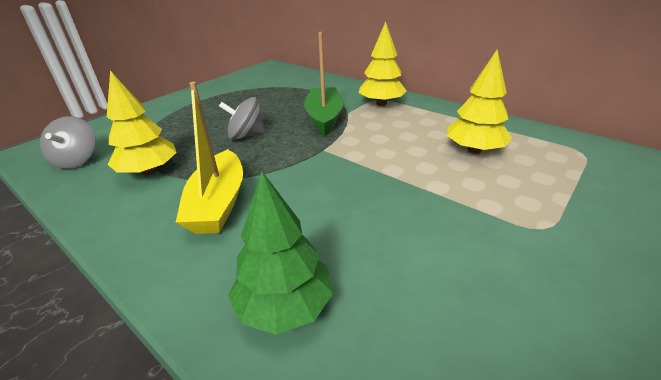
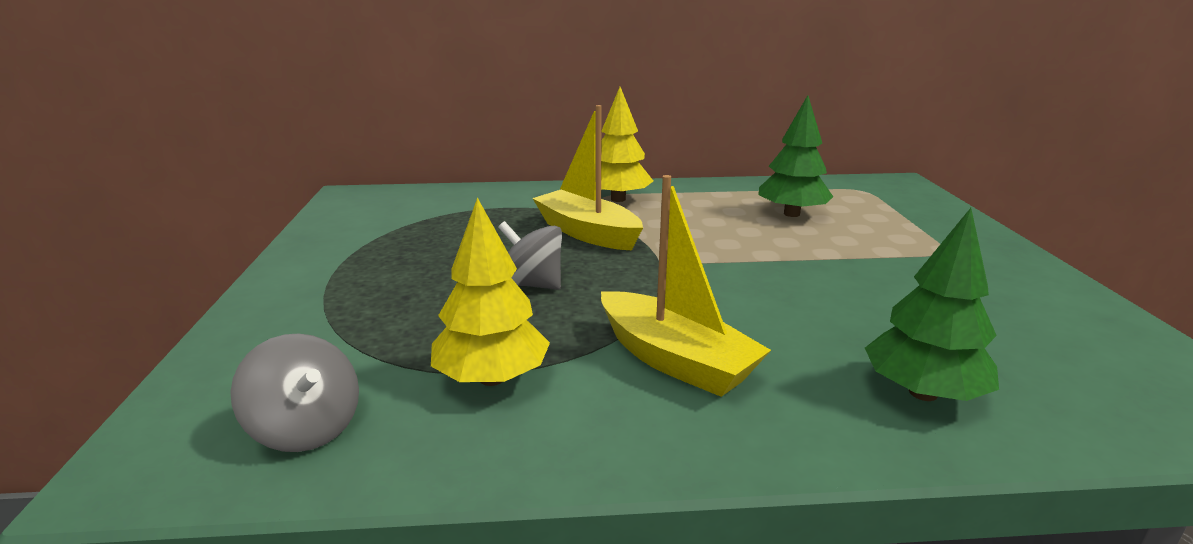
camera: 45 degrees left, 10 degrees down
grey spinning top [219,97,266,140] -> grey spinning top turned 75 degrees clockwise [498,221,562,290]
green boat [304,32,343,136] -> yellow boat [533,105,643,250]
yellow tree [447,50,512,154] -> green tree [758,95,833,217]

